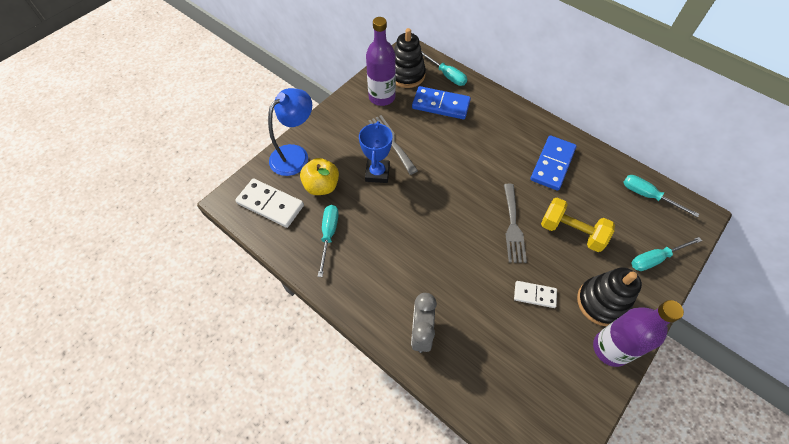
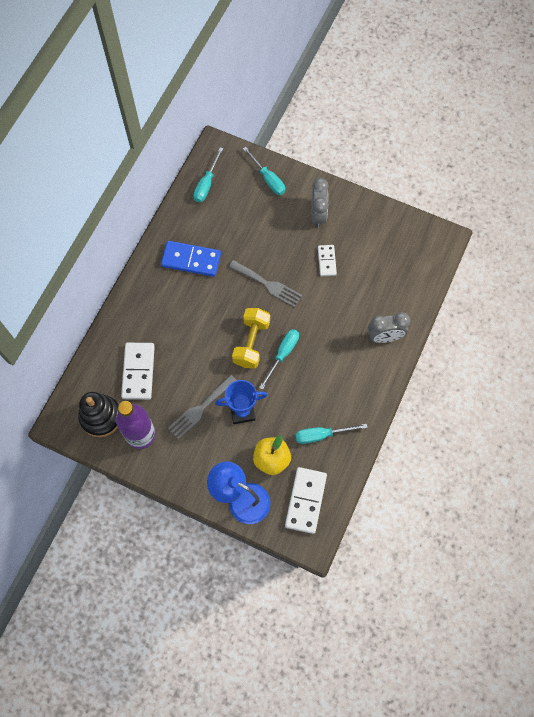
camera: 105 degrees left, 10 degrees up
blue domino [412,86,471,119] -> white domino [121,343,155,400]
turquoise screwdriver [422,52,467,86] -> turquoise screwdriver moved to [259,329,299,390]
grey fork [504,184,527,263] -> grey fork turned 45 degrees clockwise [229,260,302,307]
yellow dumbbell [541,197,615,252] -> yellow dumbbell moved to [232,308,270,368]
black stacking toy [577,267,642,326] -> grey clock [311,178,329,228]
purple bottle [593,300,684,367] -> none

